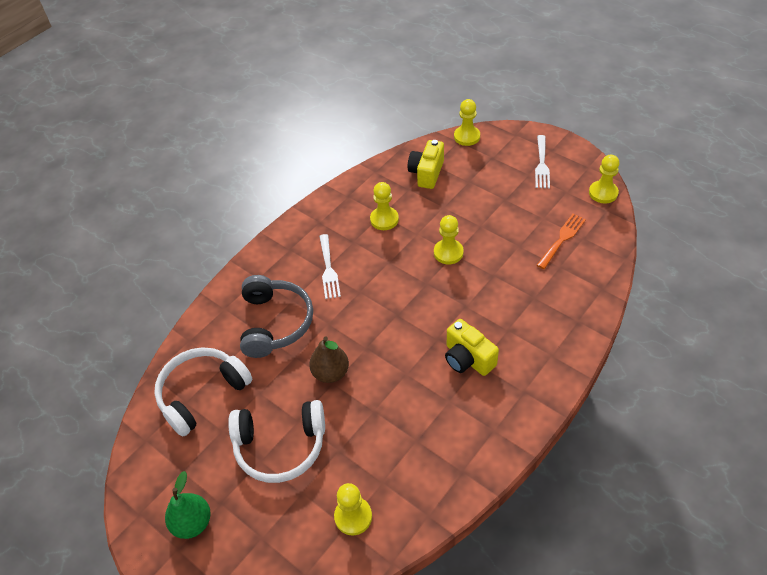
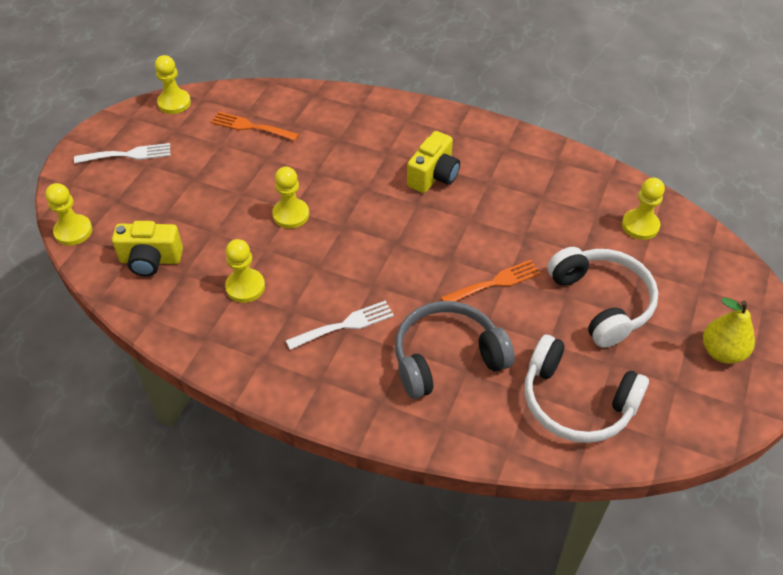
camera: 110 degrees left, 0 degrees up
green pear [165,471,211,539] -> yellow pear [703,298,755,364]
brown pear [309,336,349,383] -> orange fork [441,260,541,302]

